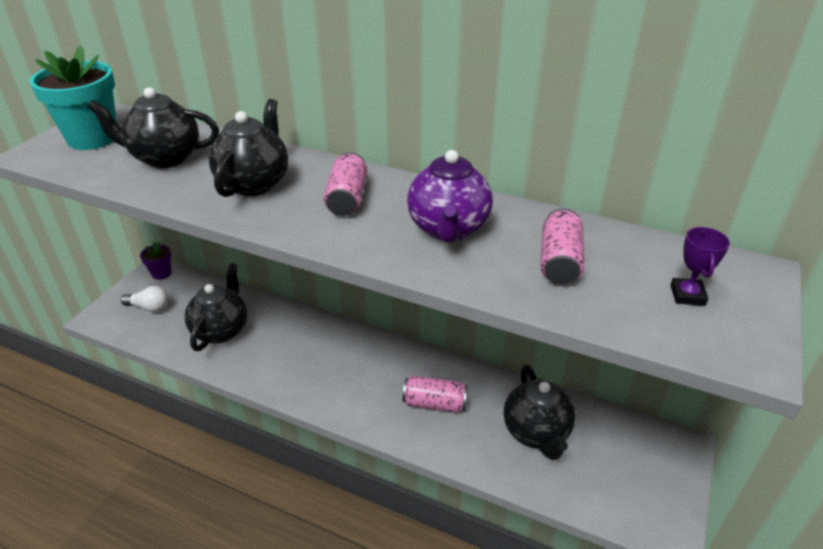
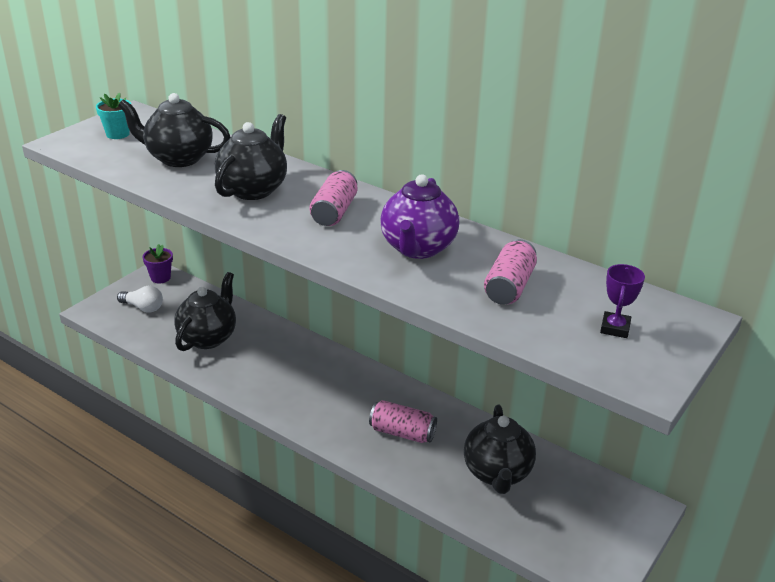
camera: 10 degrees right, 5 degrees down
turquoise flower pot [29,45,117,150] -> turquoise flower pot [96,92,131,139], size x0.50

